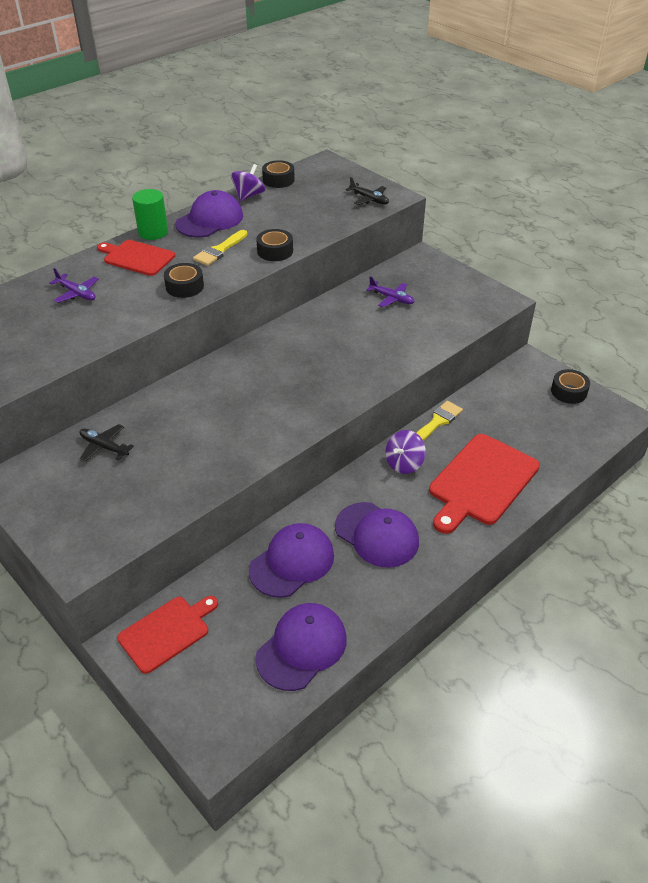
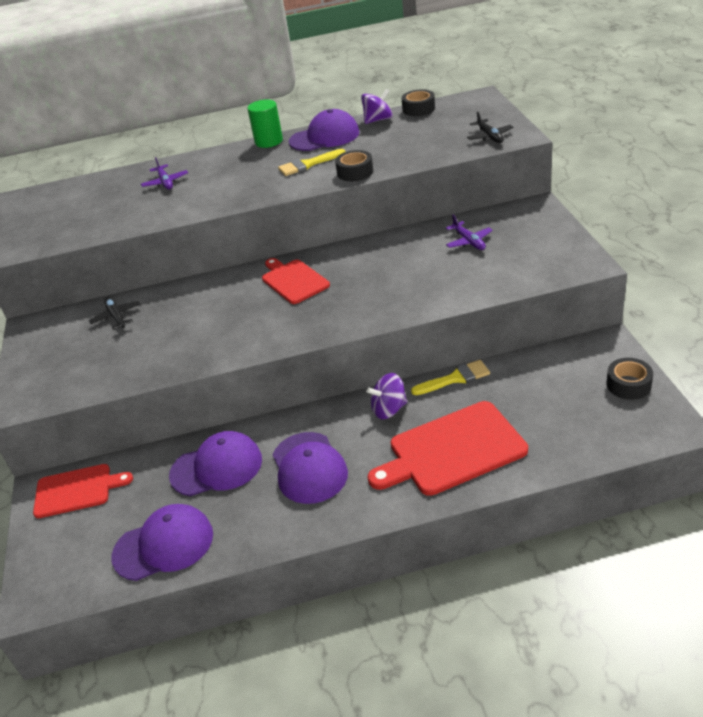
camera: 35 degrees right, 5 degrees down
red cutting board [97,240,175,276] -> red cutting board moved to [262,258,330,304]
black tape [164,263,204,298] -> none

